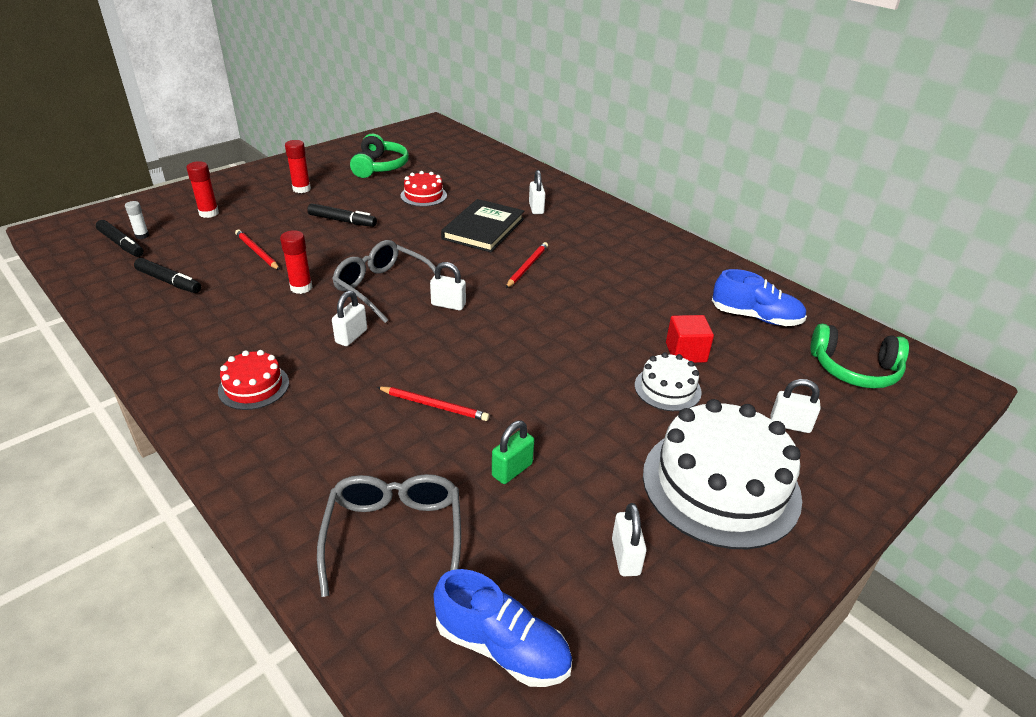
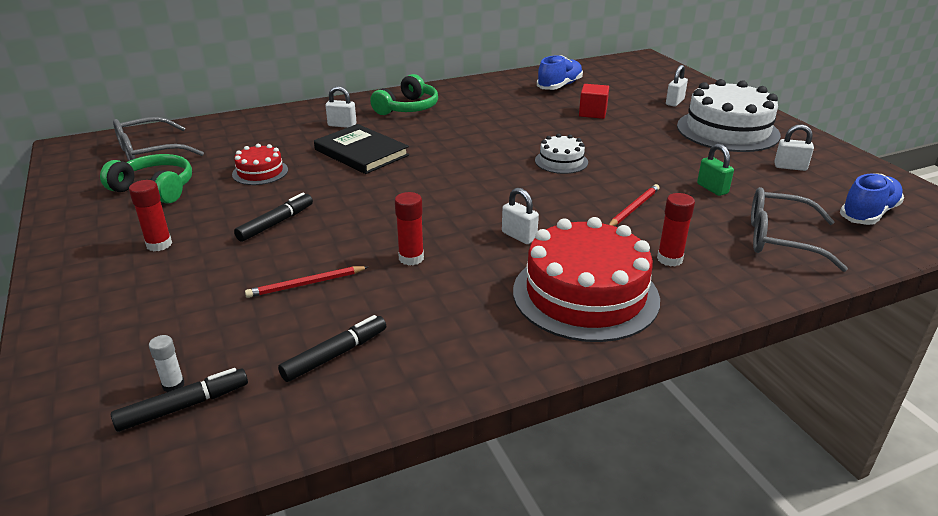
camera: 70 degrees left, 5 degrees down
red glue stick [187,161,219,218] -> red glue stick moved to [657,193,695,267]
red cake [218,350,289,410] -> red cake [513,217,660,342], size x2.03
grey glasses [332,240,436,323] -> grey glasses moved to [113,117,204,161]
white padlock [430,262,466,310] -> none
red pencil [506,242,548,288] -> none
white cake [635,352,702,411] -> white cake moved to [535,134,588,174]
green headphones [810,324,909,389] -> green headphones moved to [370,74,438,115]

